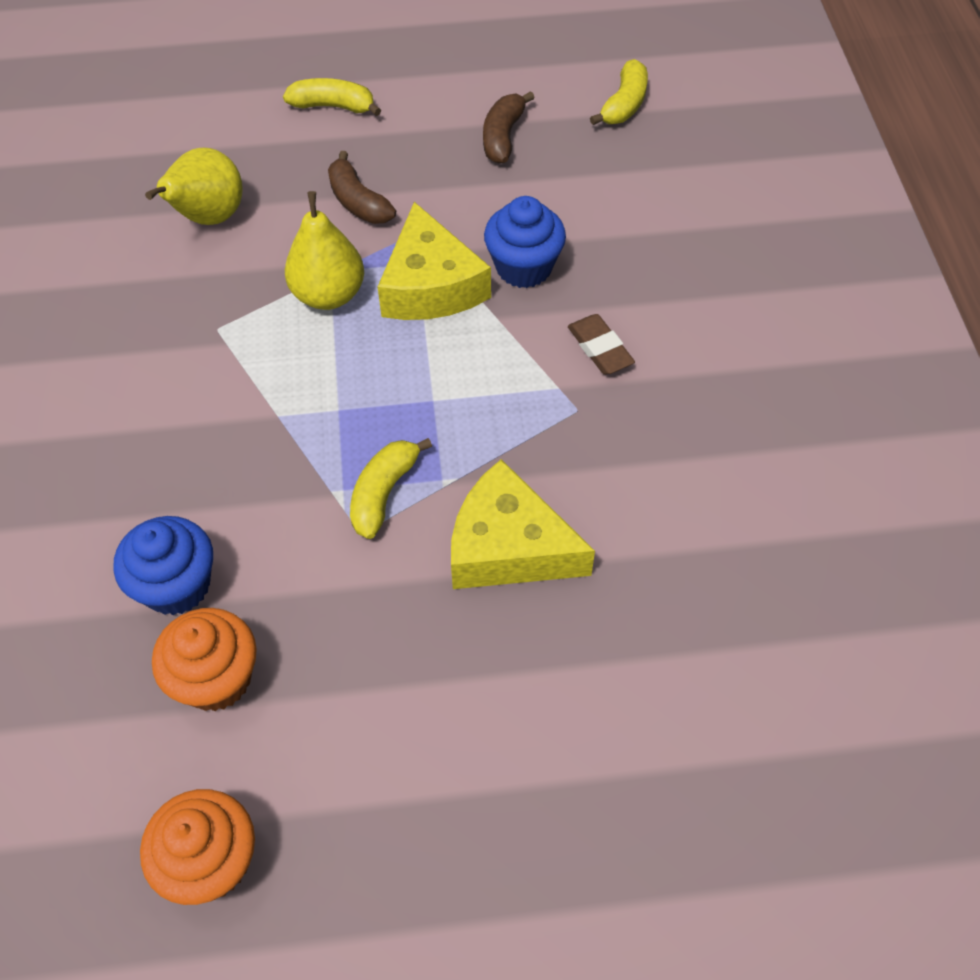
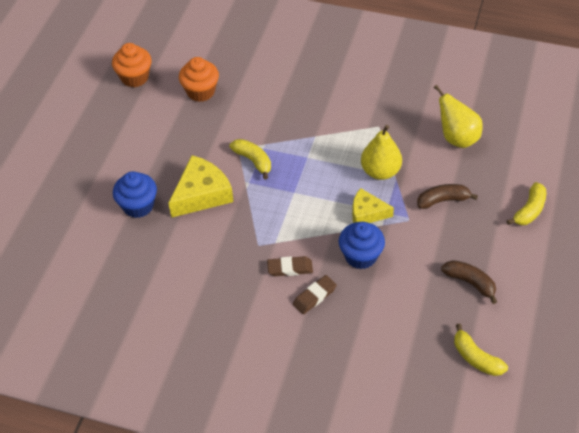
camera: 115 degrees right, 5 degrees down
blue cupcake [114,516,213,615] -> blue cupcake moved to [113,171,157,218]
yellow cheese [378,202,491,320] -> yellow cheese [352,188,394,223], size x0.63
none -> brown eraser [293,275,337,314]

